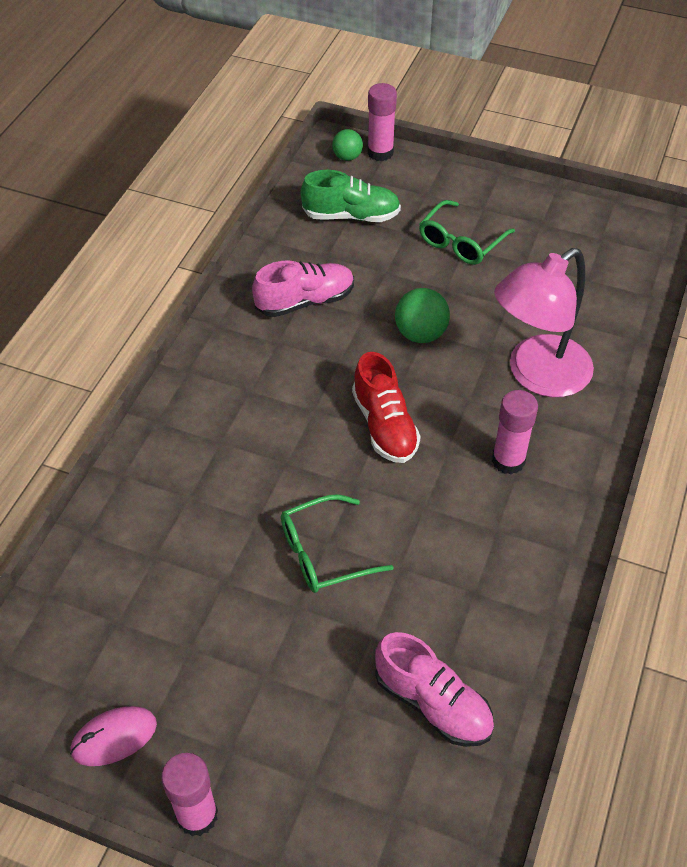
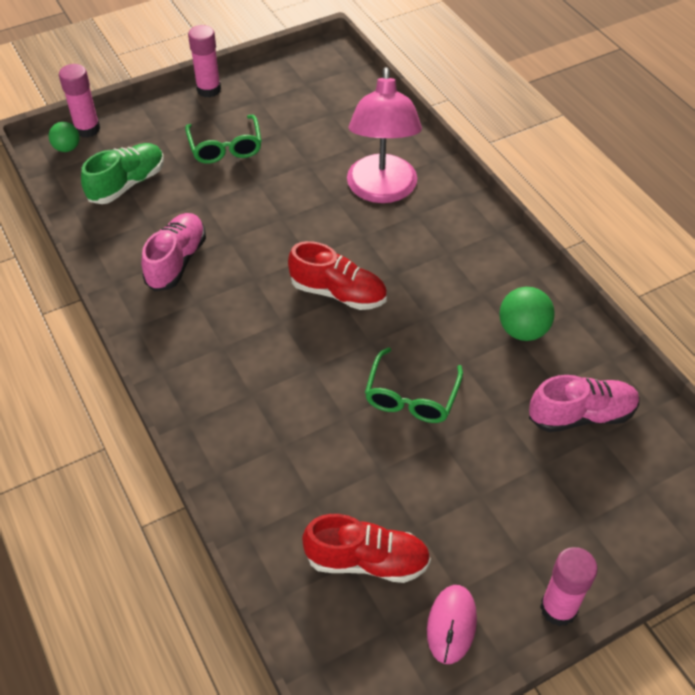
camera: 50 degrees left, 0 degrees up
green ball [395,288,450,343] -> green ball moved to [499,287,555,341]
pink glue stick [492,390,538,475] -> pink glue stick moved to [188,25,221,98]
none -> red shoe [302,514,431,583]

